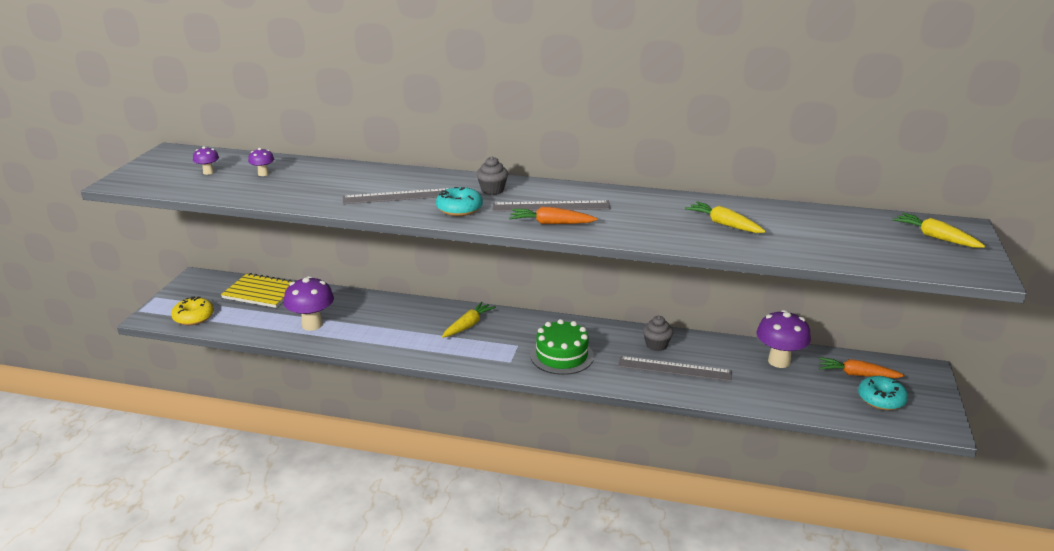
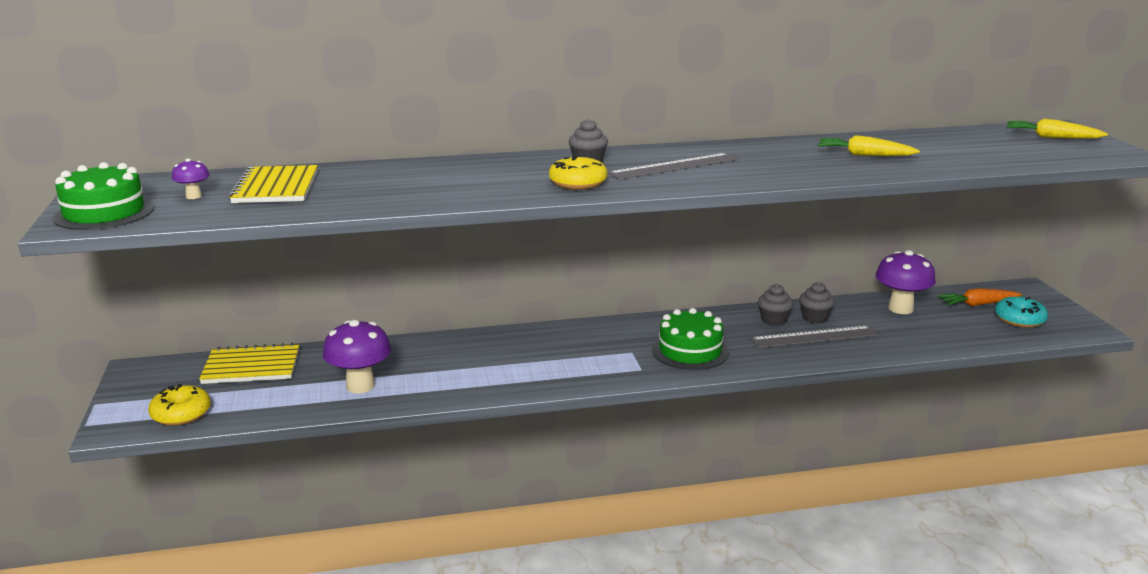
camera: 25 degrees left, 5 degrees down
purple mushroom [248,148,274,176] -> yellow notebook [229,165,318,203]
grey ruler [343,188,449,204] -> none
turquoise donut [436,187,483,216] -> yellow donut [549,157,607,190]
yellow carrot [442,302,496,338] -> none
orange carrot [509,207,598,224] -> none
none -> green cake [52,162,154,230]
none -> grey cupcake [799,282,835,324]

